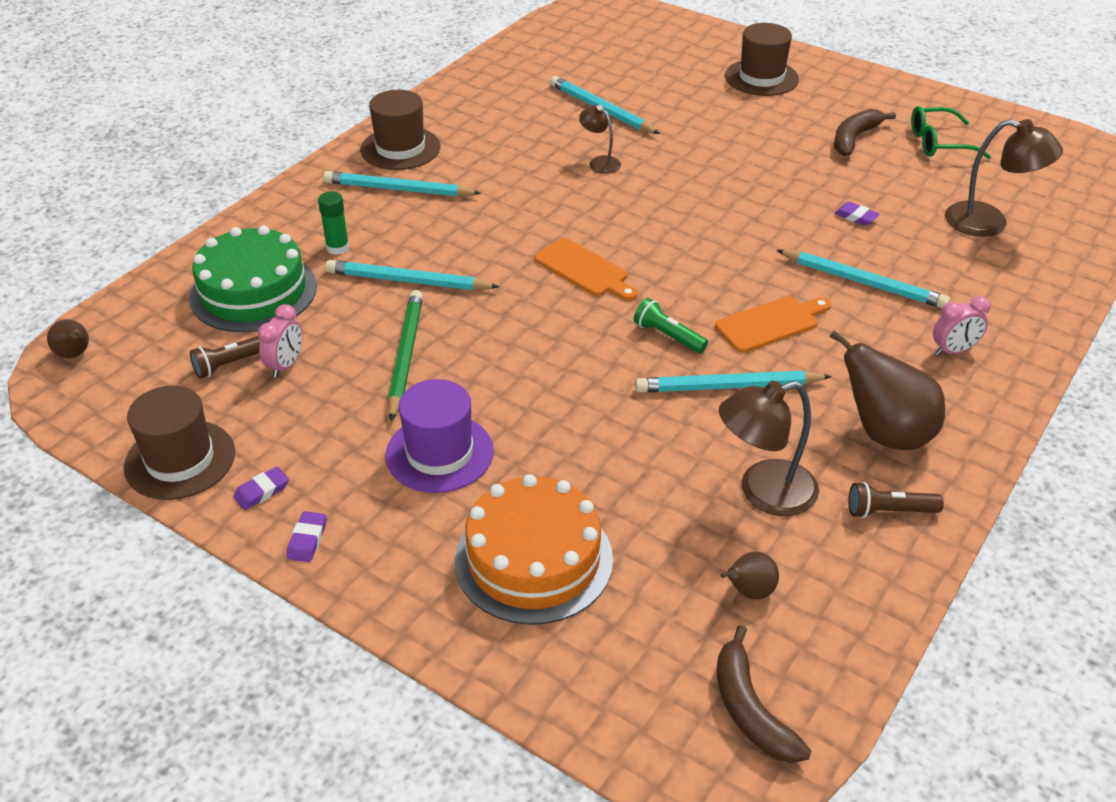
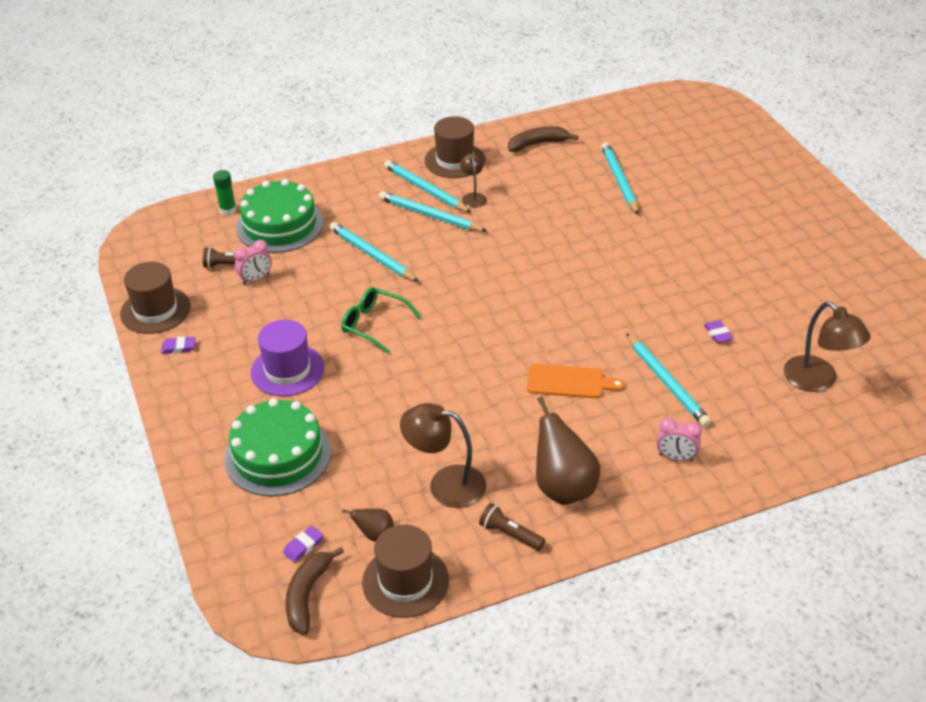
camera: 35 degrees right, 0 degrees up
brown pear [47,319,89,358] -> none
purple eraser [287,511,327,562] -> purple eraser moved to [283,526,323,563]
green glue stick [318,191,349,255] -> green glue stick moved to [213,170,236,215]
green pencil [388,290,423,422] -> none
orange cake [455,474,613,625] -> green cake [224,398,331,496]
orange cutting board [534,238,637,301] -> none
brown lamp [579,105,621,174] -> brown lamp moved to [460,154,487,208]
green flashlight [634,298,708,353] -> none
turquoise pencil [635,371,832,392] -> turquoise pencil moved to [379,191,487,232]
brown hat [725,23,799,96] -> brown hat moved to [362,525,449,618]
brown banana [834,109,896,156] -> brown banana moved to [508,126,579,152]
green glasses [911,106,991,159] -> green glasses moved to [341,287,421,354]

